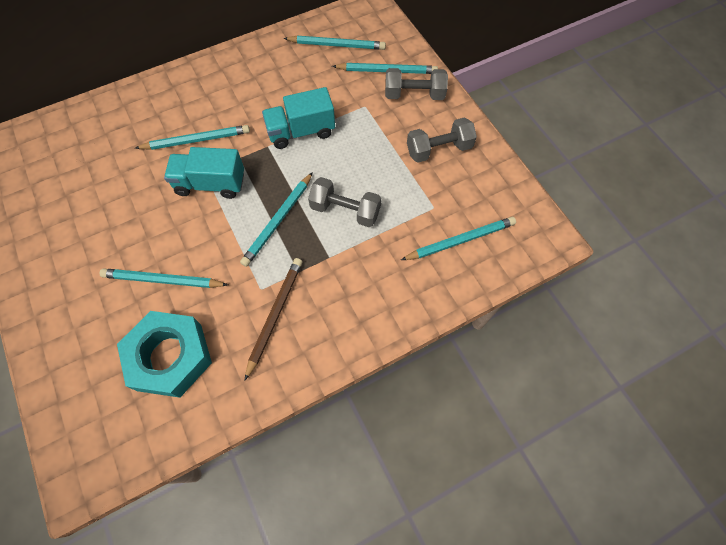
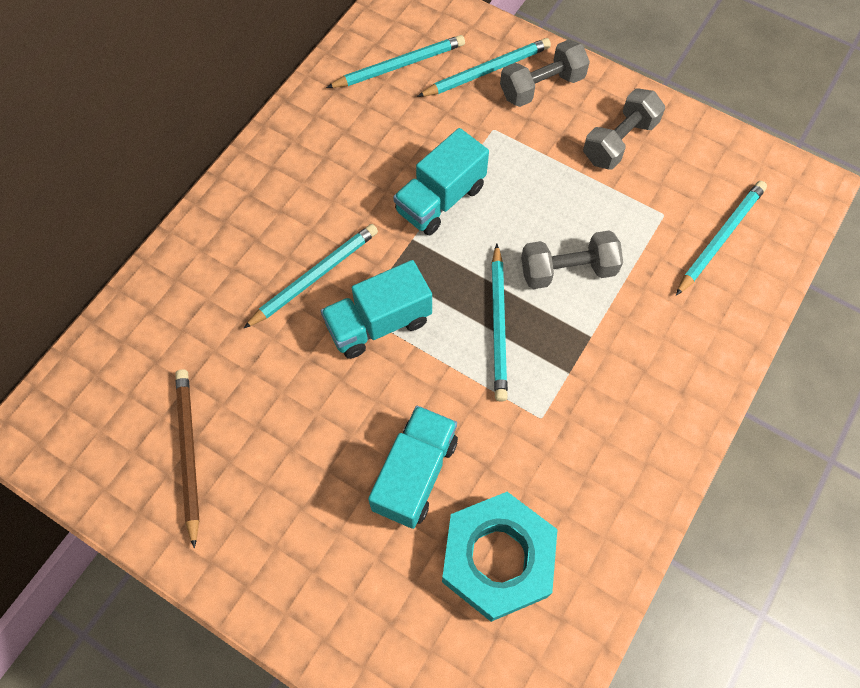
camera: 30 degrees left, 0 degrees up
turquoise pencil [99,268,228,288] -> turquoise truck [368,406,458,529]
brown pencil [244,258,303,381] -> brown pencil moved to [175,369,199,549]

